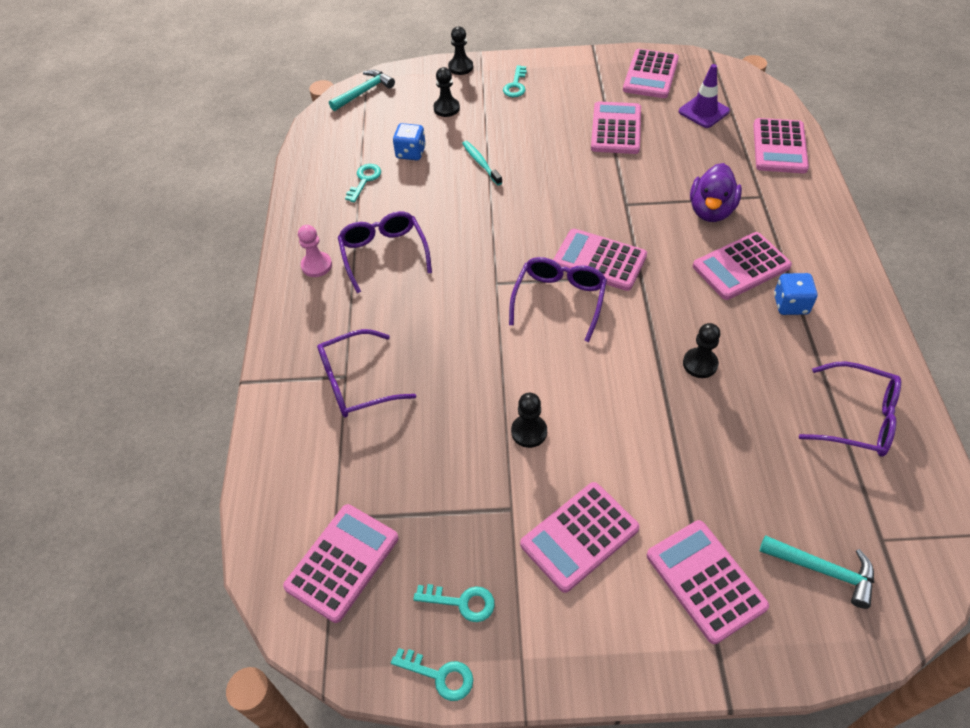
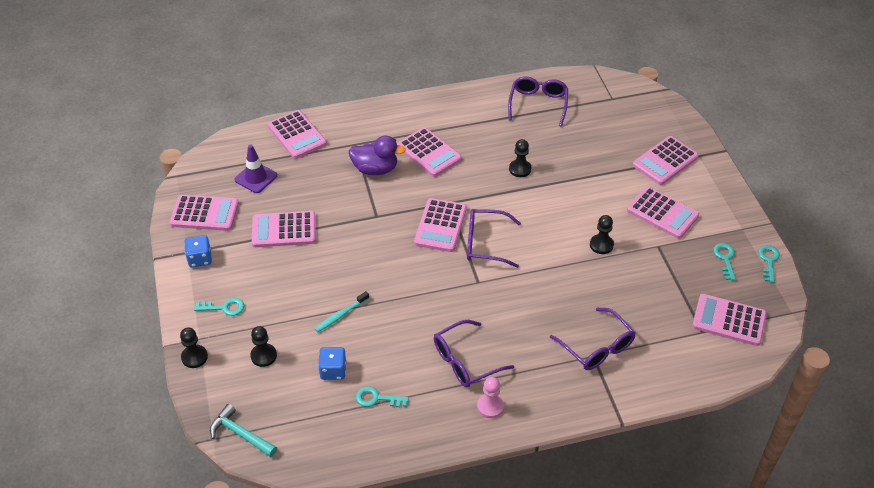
camera: 105 degrees left, 5 degrees down
pink calculator [753,118,809,173] -> pink calculator turned 60 degrees clockwise [268,110,327,159]
turquoise hammer [760,535,874,609] -> none
blue dice [774,273,817,315] -> blue dice moved to [184,235,212,267]

